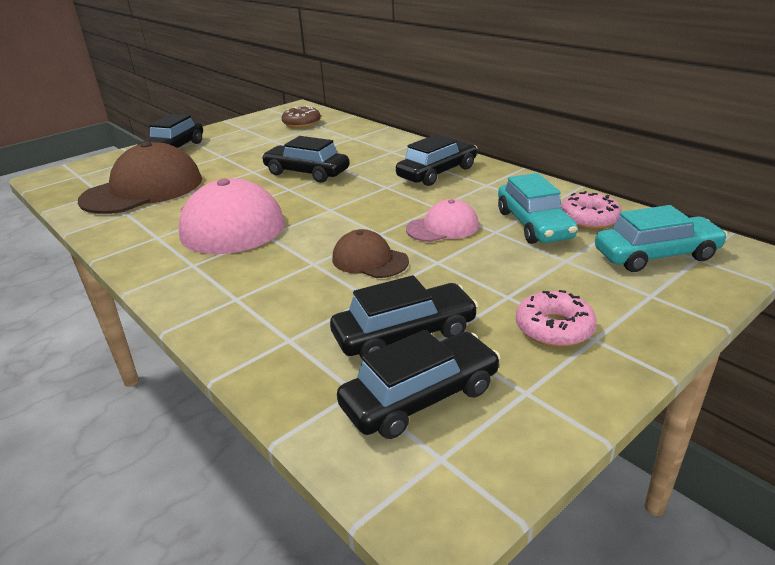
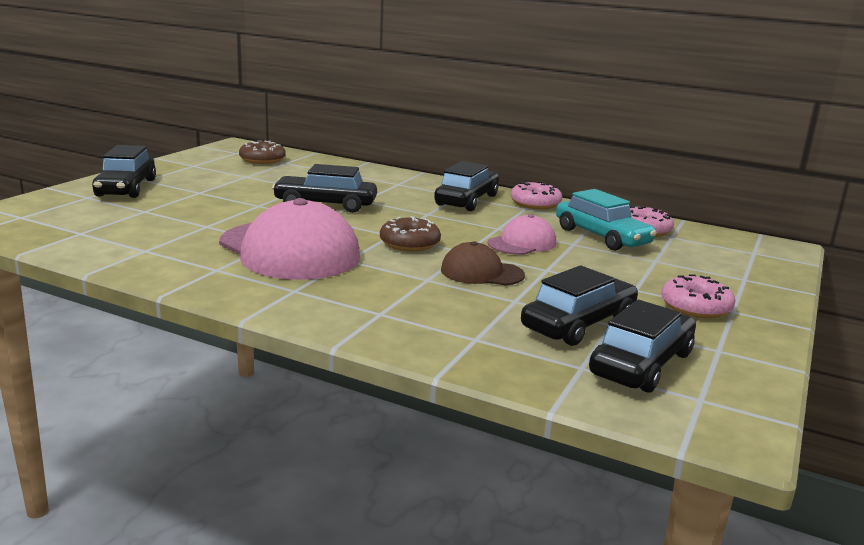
camera: 25 degrees left, 10 degrees down
brown cap [78,141,202,214] -> none
turquoise car [595,205,728,272] -> none
none -> brown donut [380,216,441,251]
none -> pink donut [511,181,563,209]

